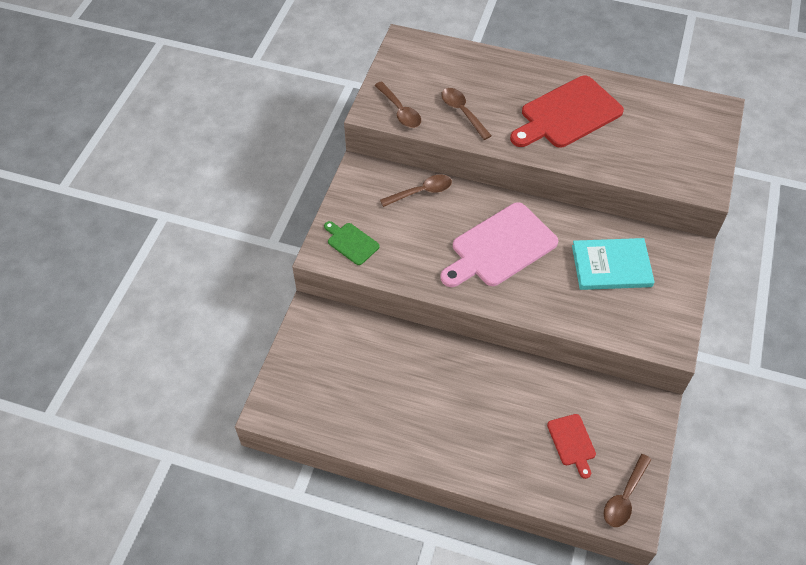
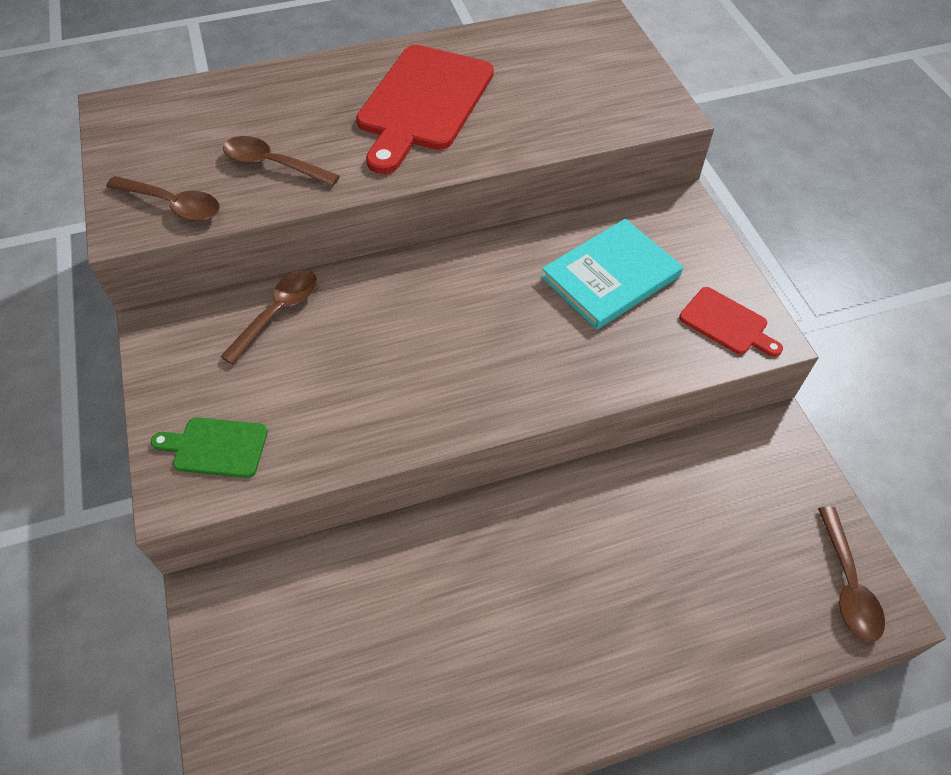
camera: 35 degrees left, 0 degrees up
pink cutting board [441,202,558,287] -> none
red cutting board [547,414,596,479] -> red cutting board moved to [679,287,783,357]

